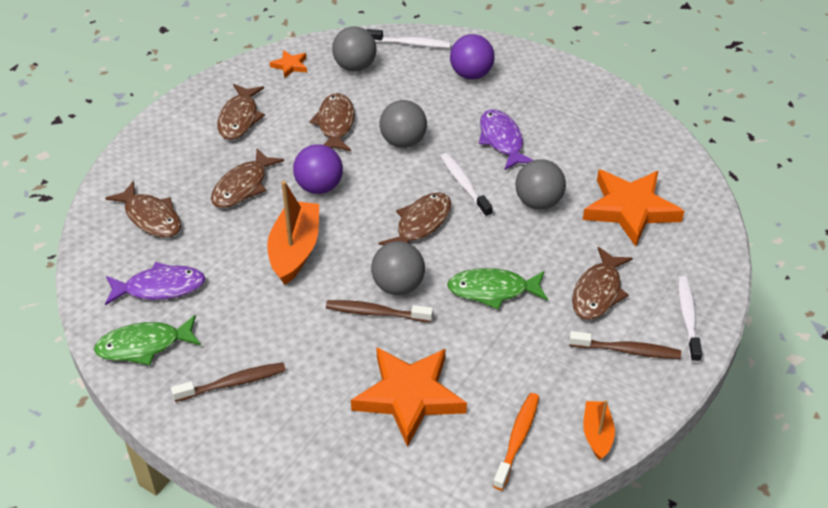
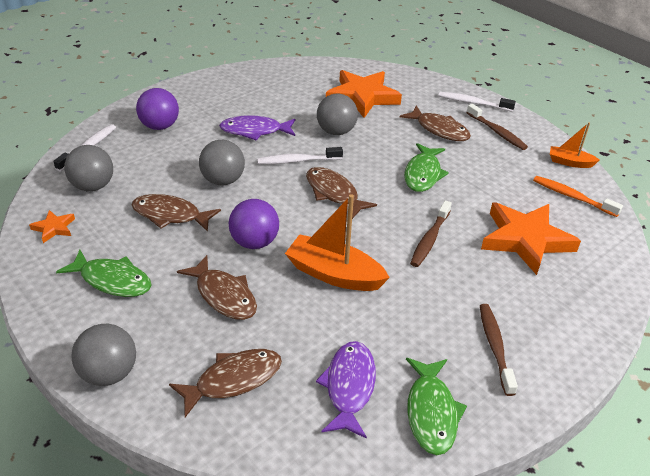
camera: 75 degrees left, 5 degrees down
brown fish [217,84,265,140] -> green fish [56,250,151,297]
grey ball [371,241,425,295] -> grey ball moved to [71,324,136,386]
brown toothbrush [569,331,681,359] -> brown toothbrush turned 120 degrees clockwise [466,104,528,150]

